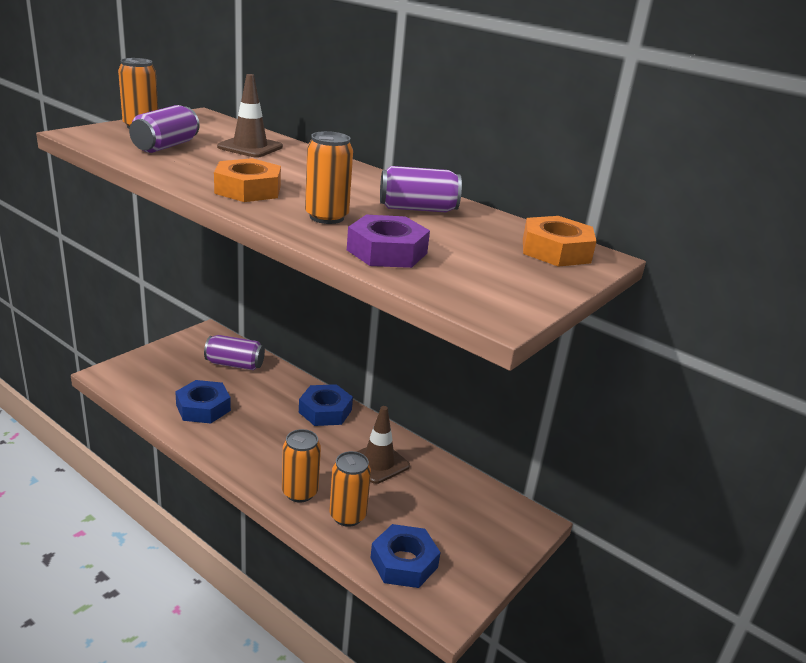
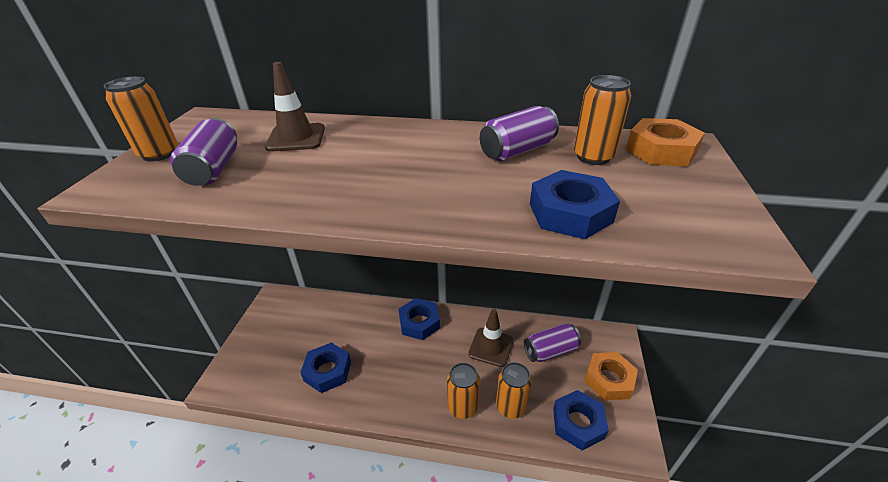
camera: 25 degrees left, 10 degrees up
purple can [204,335,265,370] -> purple can moved to [524,323,581,362]
orange nut [214,158,281,202] -> orange nut moved to [585,352,638,400]
orange can [305,131,353,224] -> orange can moved to [574,75,631,165]
purple nut [347,215,430,268] -> blue nut [530,170,620,239]

